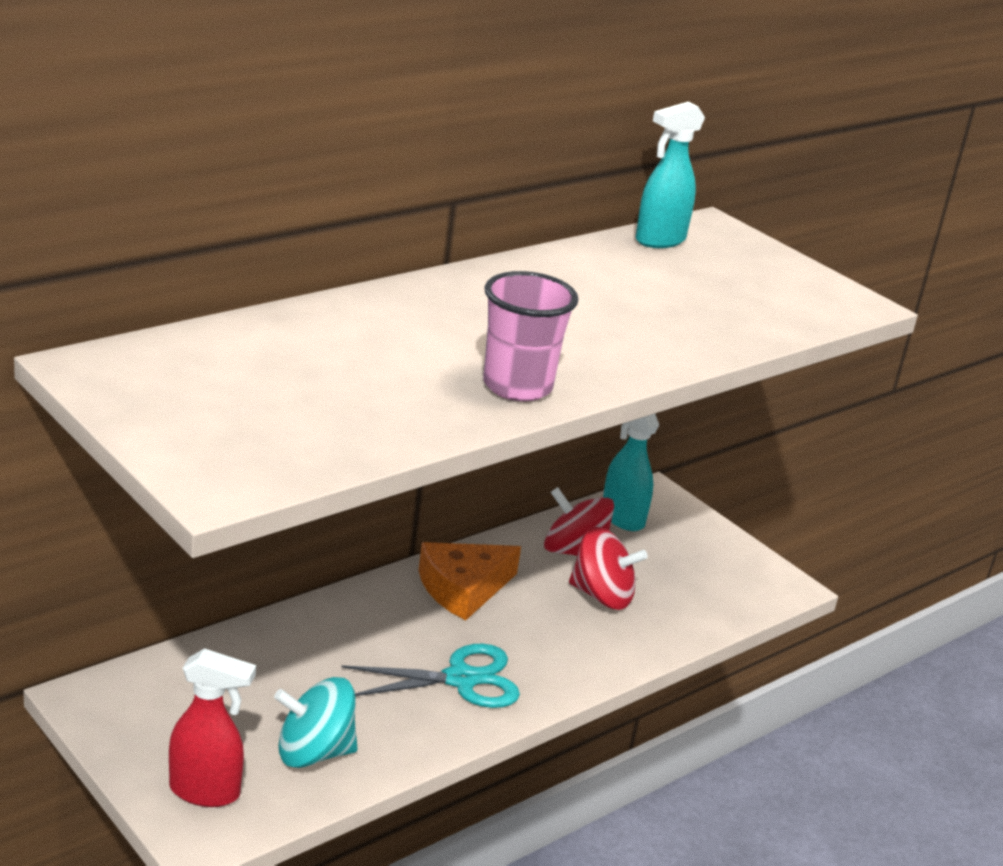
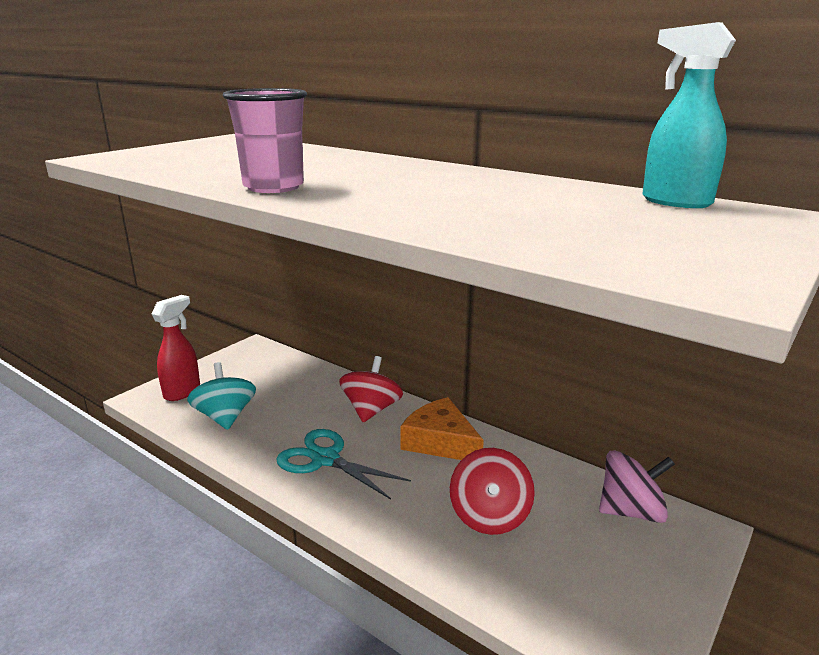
camera: 80 degrees right, 5 degrees down
red spray bottle [169,648,256,807] -> red spray bottle turned 150 degrees counterclockwise [151,295,200,401]
turquoise scissors [341,644,520,708] -> turquoise scissors turned 150 degrees clockwise [276,429,411,500]
red spinning top [544,487,614,556] -> red spinning top moved to [339,356,403,422]
turquoise spray bottle [603,414,659,531] -> pink spinning top [599,450,675,523]

